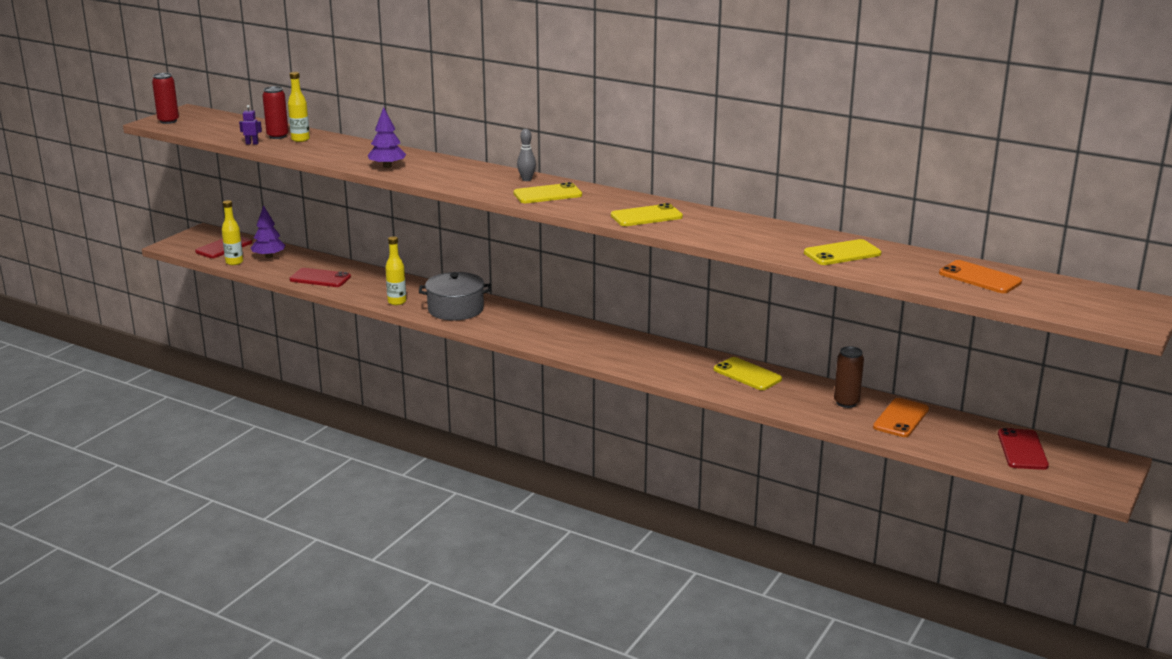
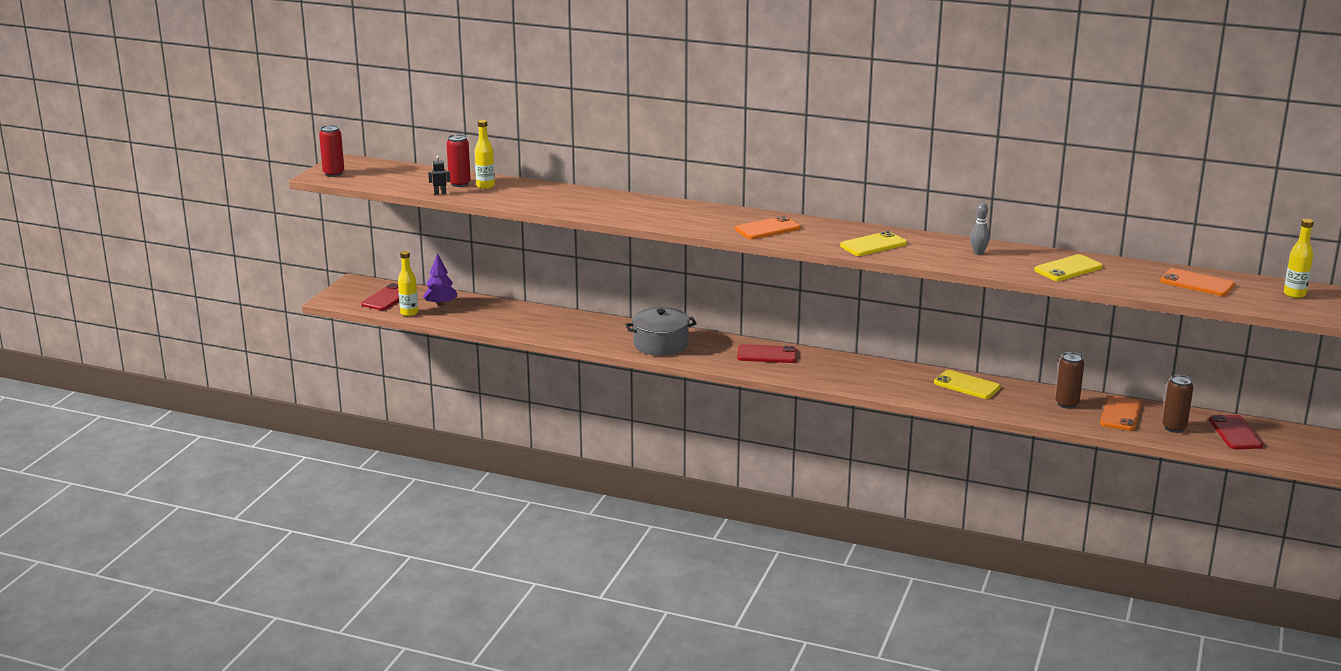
camera: 10 degrees left, 0 degrees up
purple robot [239,105,262,145] -> black robot [428,156,450,195]
red phone [289,268,351,287] -> red phone moved to [737,344,797,363]
purple tree [368,107,406,168] -> none
yellow bottle [385,236,406,305] -> yellow bottle moved to [1284,219,1314,298]
yellow phone [513,182,582,203] -> orange phone [735,215,801,239]
grey bowling pin [517,129,536,181] -> grey bowling pin moved to [970,203,990,255]
none -> brown can [1162,375,1193,433]

